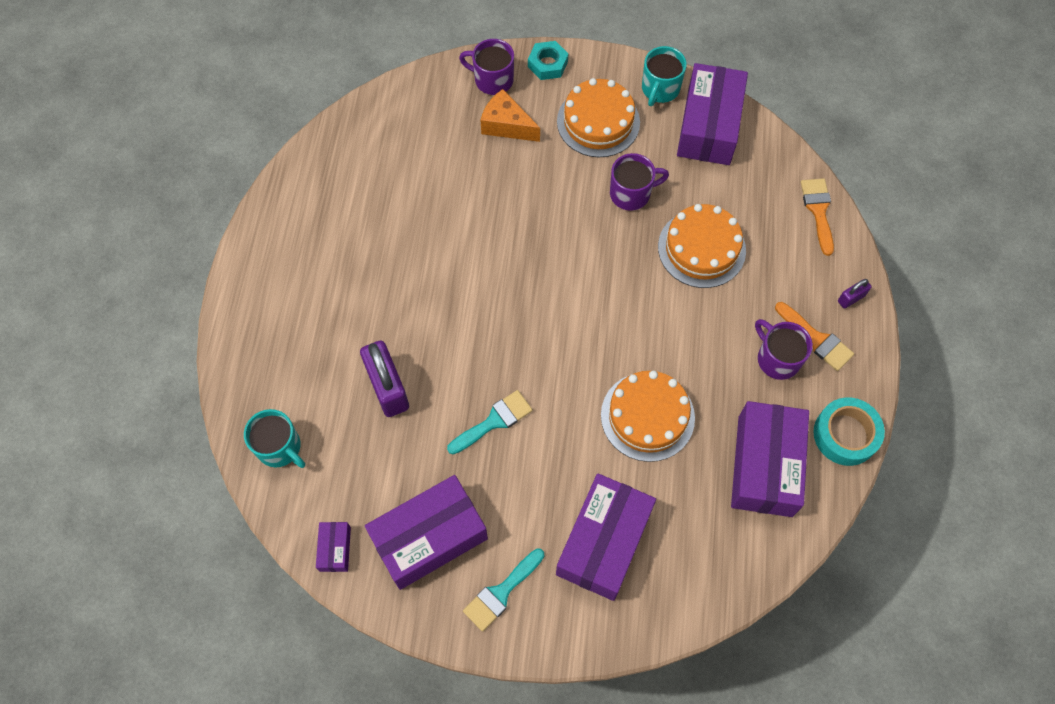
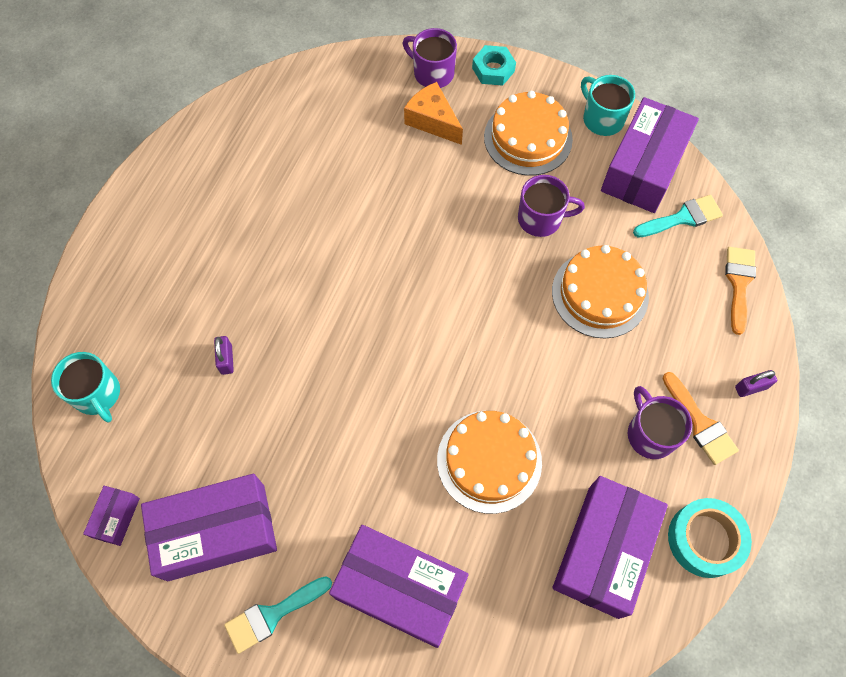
camera: 15 degrees right, 0 degrees up
purple padlock [360,341,409,417] -> purple padlock [214,336,234,375], size x0.47
turquoise brush [447,390,533,454] -> turquoise brush moved to [633,195,723,238]
purple box [556,473,656,601] -> purple box turned 75 degrees clockwise [329,525,469,648]
turquoise mug [642,46,687,106] -> turquoise mug turned 105 degrees clockwise [581,75,635,136]

